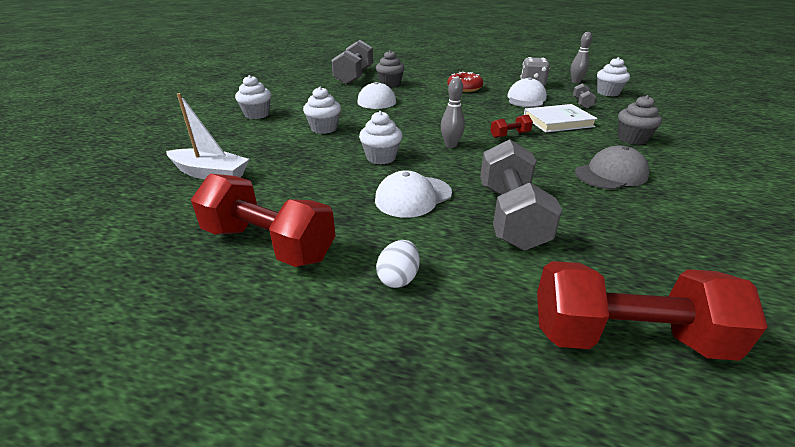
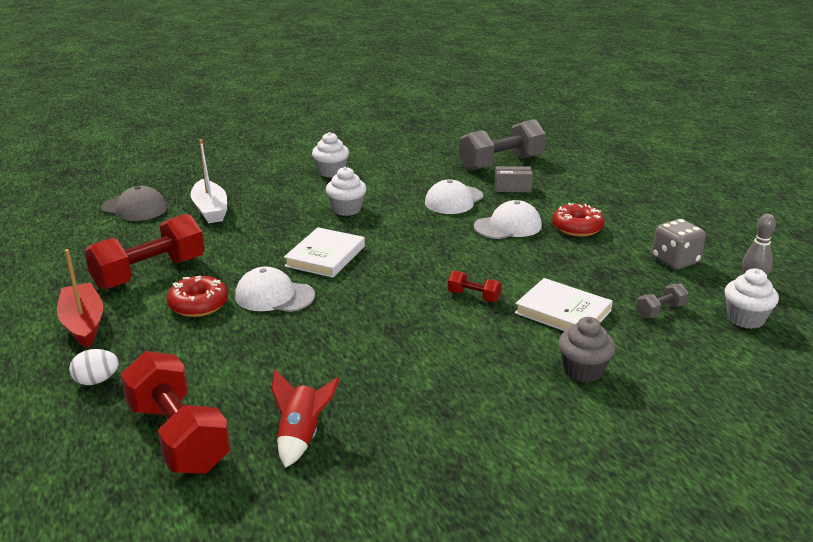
camera: 50 degrees right, 5 degrees down
red dumbbell [191,173,335,267] -> red dumbbell turned 60 degrees clockwise [84,214,205,290]
white cupcake [359,111,402,164] -> white book [284,227,365,278]
grey cupcake [376,50,405,87] -> grey box [495,166,533,192]
white egg [376,240,419,288] -> white egg moved to [69,349,119,385]
grey bowling pin [441,78,465,148] -> none
grey dumbbell [480,140,562,251] -> none
white cap [507,77,547,107] -> white cap moved to [474,200,542,239]
grey cap [575,145,649,190] -> grey cap moved to [101,186,167,221]
none -> red boat [57,249,103,348]
none -> red donut [167,276,228,317]
none -> red rocket [271,369,340,468]

